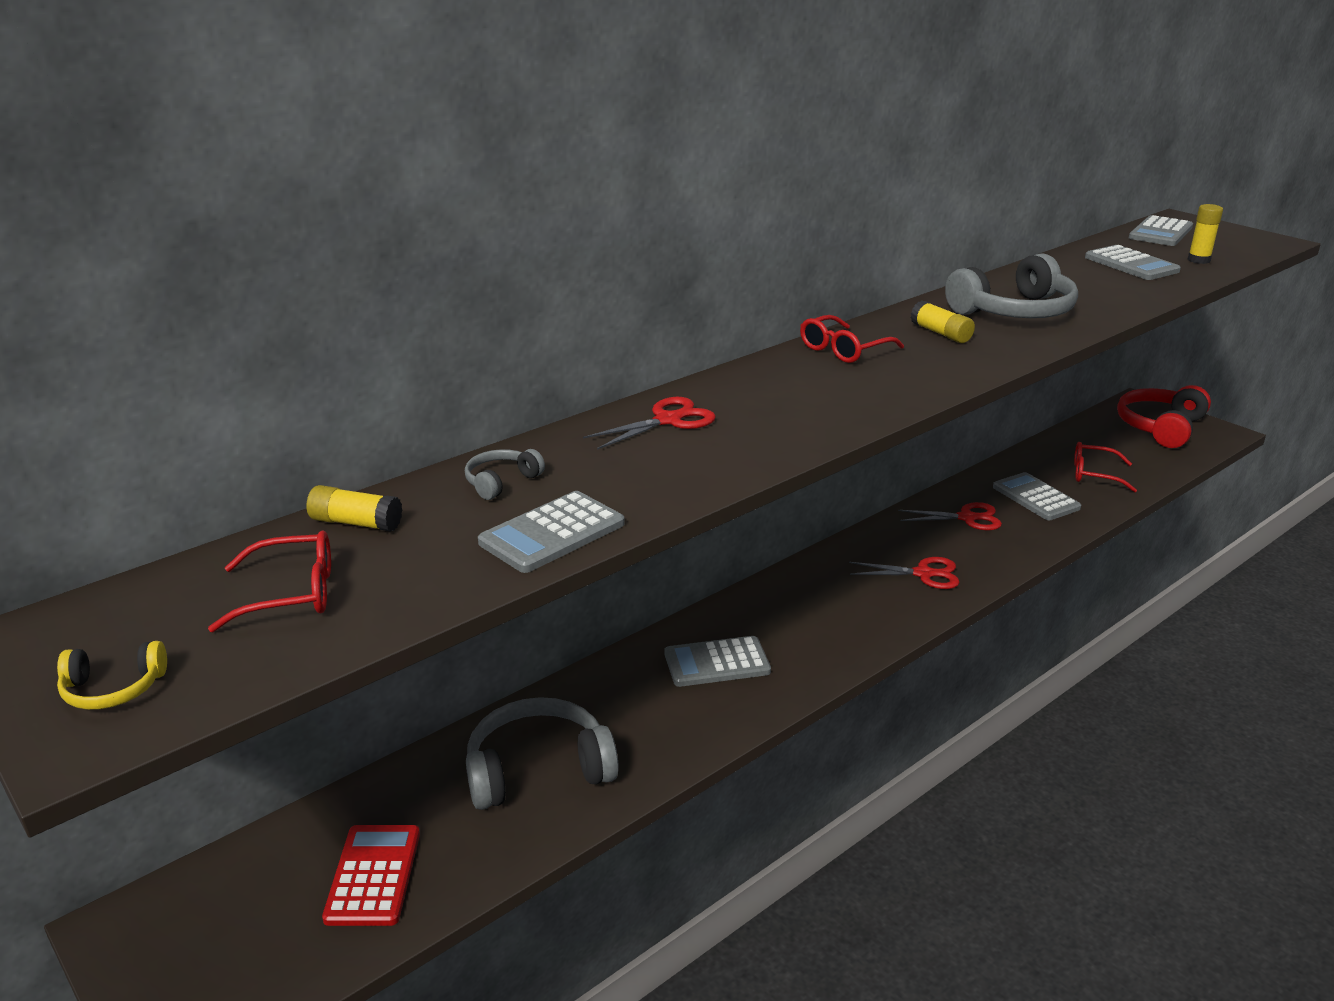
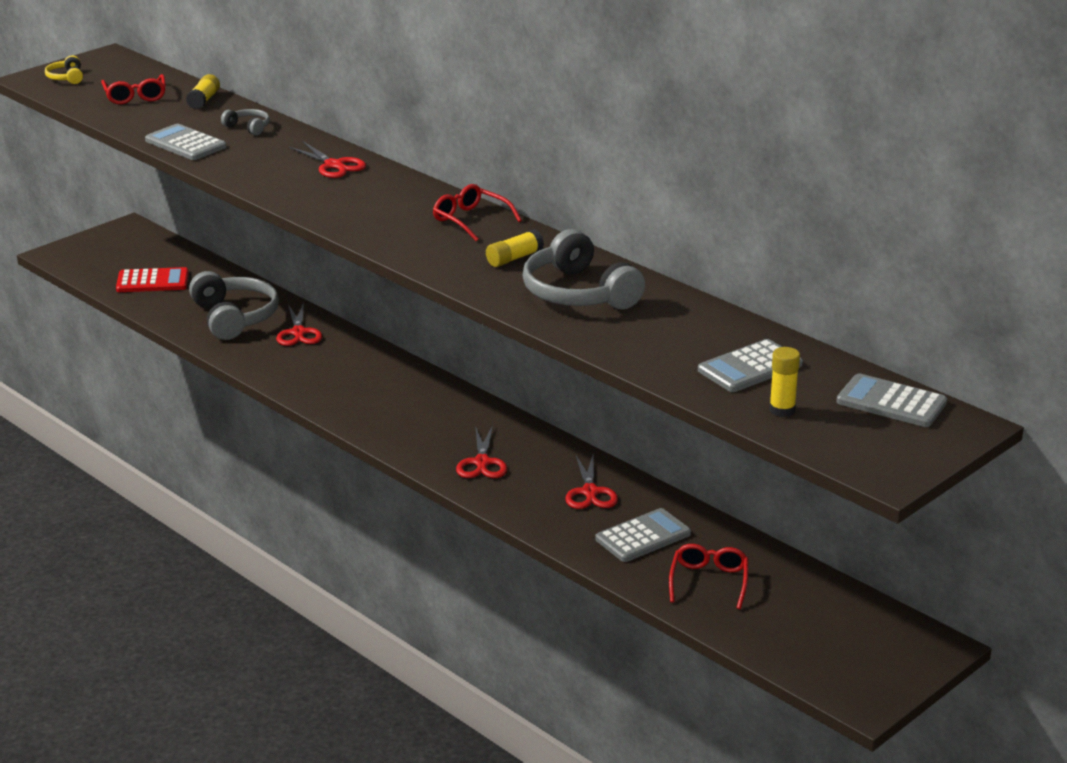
camera: 85 degrees right, 0 degrees up
grey calculator [664,636,771,687] -> none
red headphones [1117,385,1211,448] -> none
none -> red scissors [276,302,322,346]

